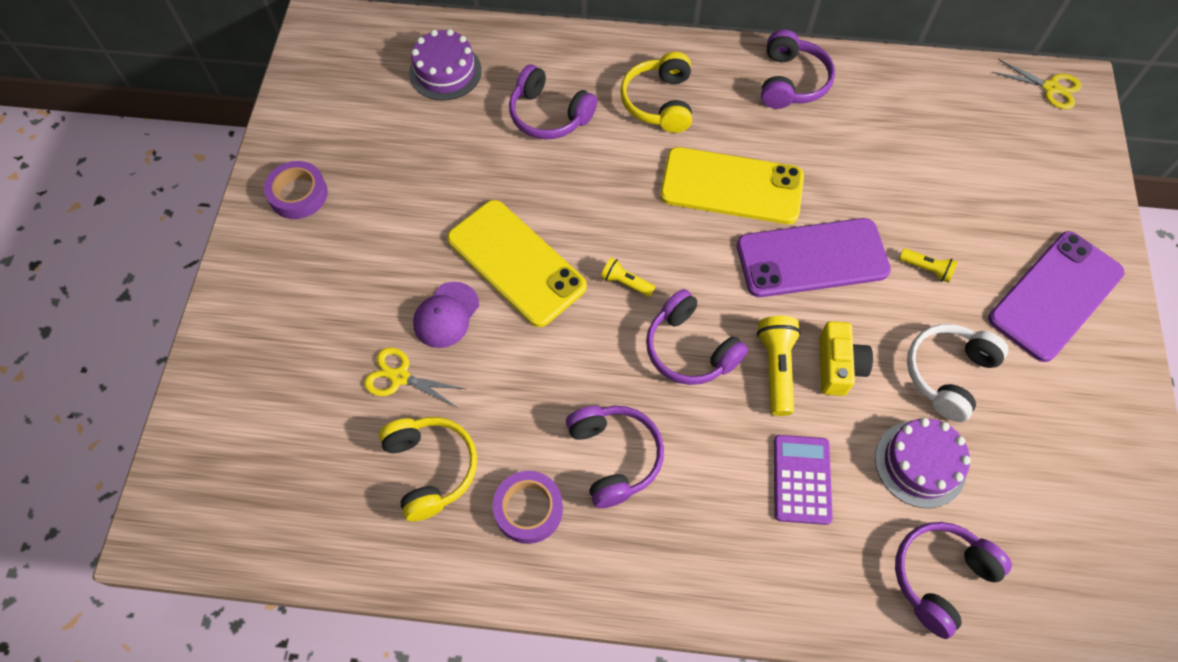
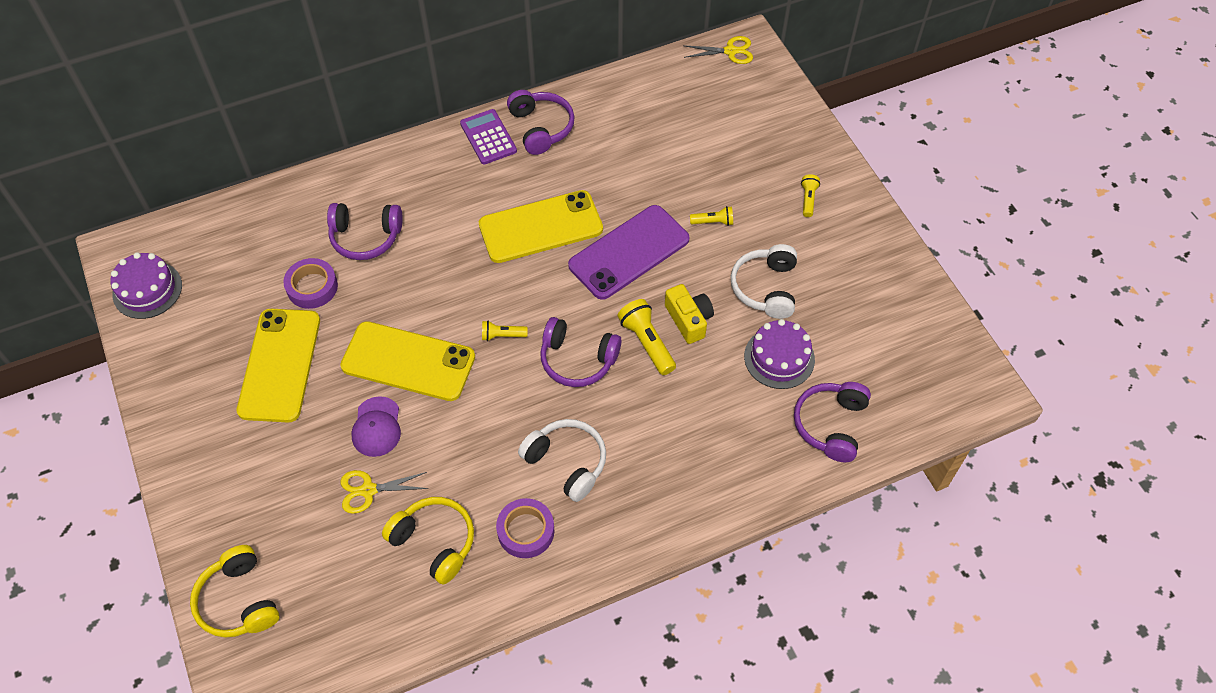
camera: 30 degrees left, 5 degrees down
purple tape [264,161,328,219] -> purple tape moved to [283,258,338,309]
purple cake [409,29,482,101] -> purple cake moved to [110,252,182,319]
purple headphones [566,406,664,508] -> white headphones [518,419,606,502]
yellow headphones [620,52,692,133] -> yellow headphones moved to [190,545,280,638]
purple calculator [774,435,833,525] -> purple calculator moved to [460,109,517,165]
purple phone [988,231,1125,362] -> yellow flashlight [801,174,820,217]
none -> yellow phone [237,309,320,422]

